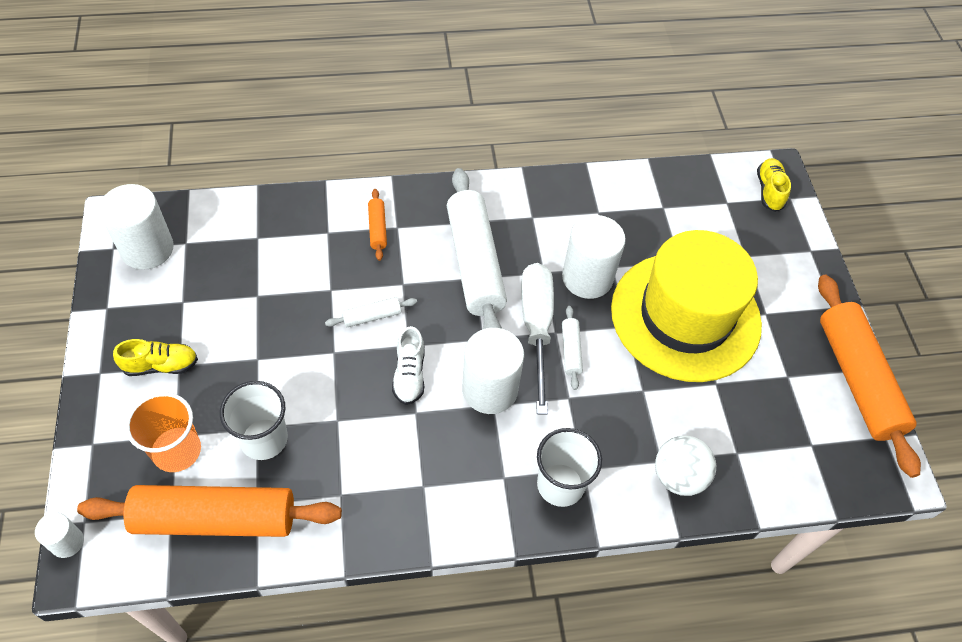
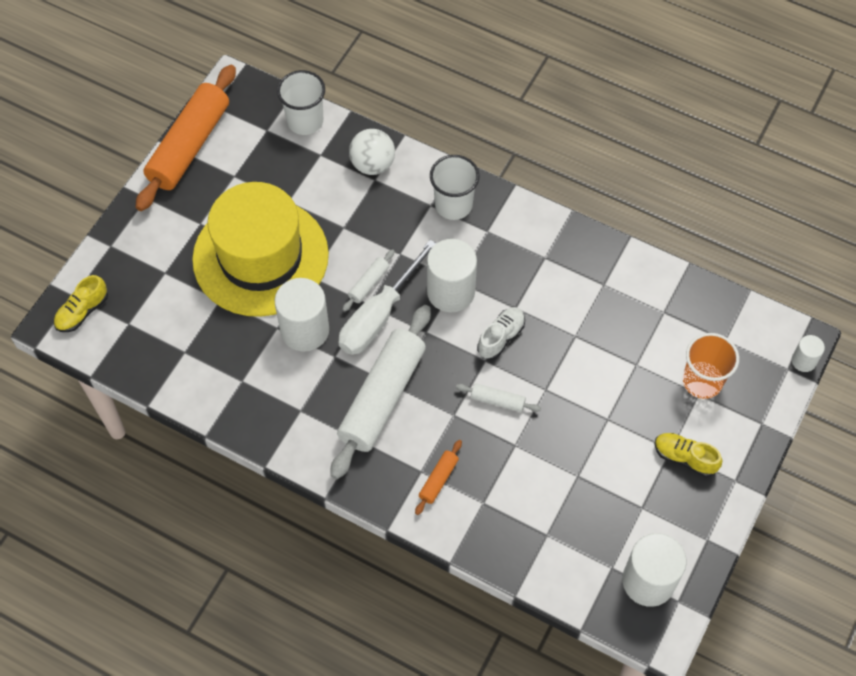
camera: 140 degrees left, 5 degrees up
orange rolling pin [77,485,342,537] -> none
white cup [220,381,288,460] -> white cup moved to [277,70,325,135]

